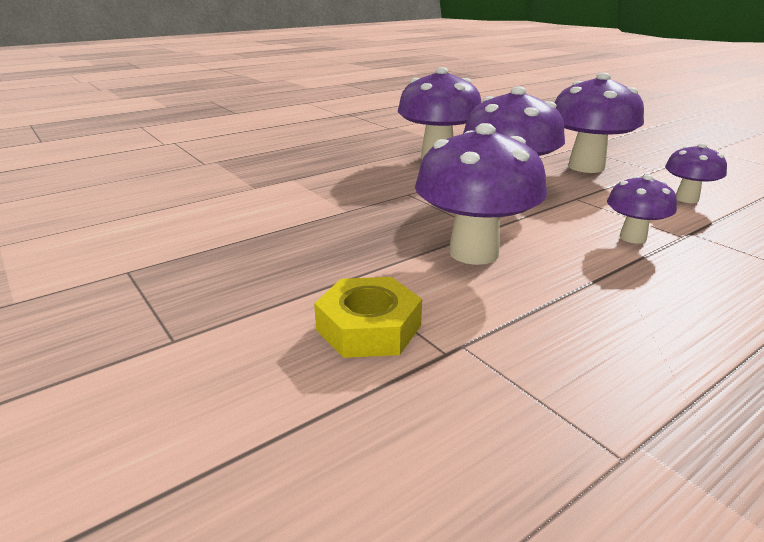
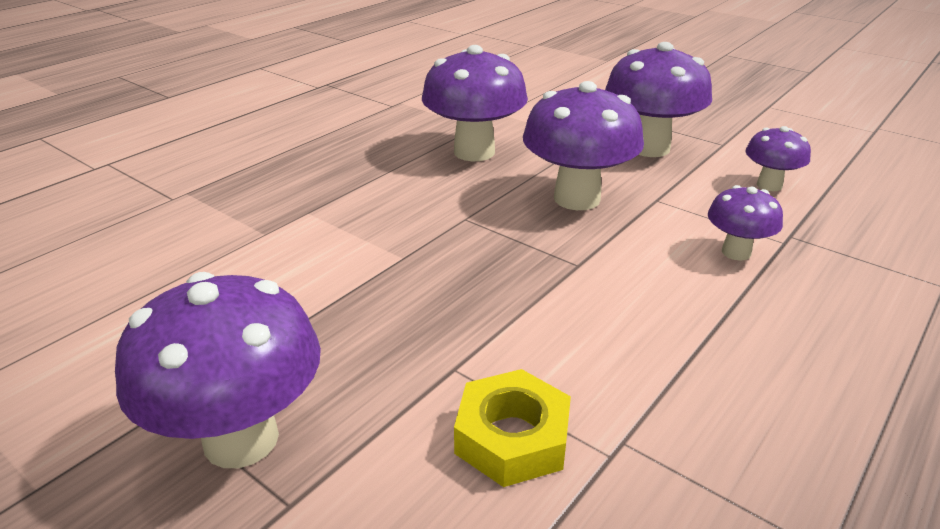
camera: 15 degrees left, 5 degrees up
purple mushroom [415,123,547,265] -> purple mushroom moved to [115,272,321,468]

